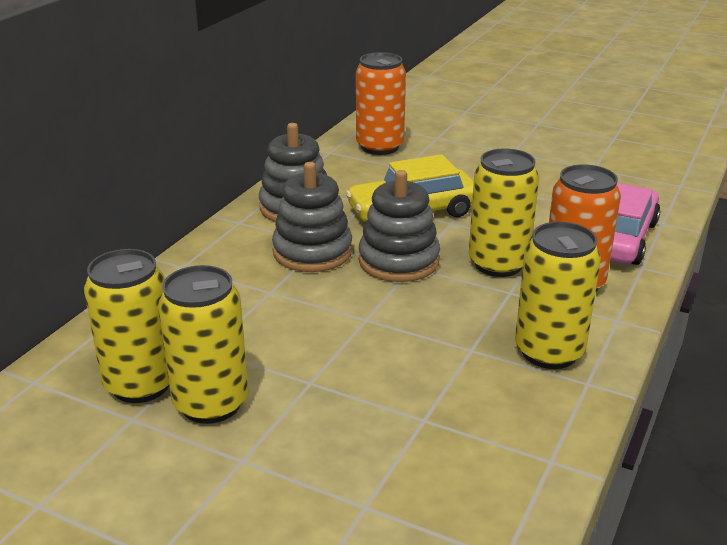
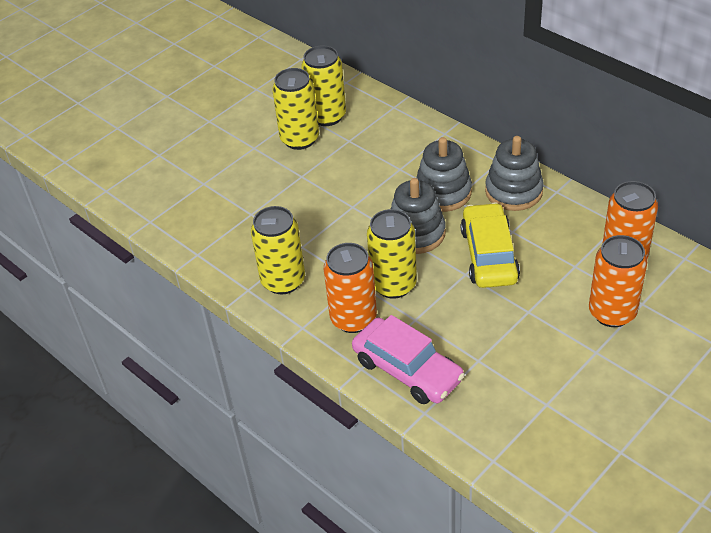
camera: 110 degrees right, 15 degrees up
none -> orange can [589,235,647,327]

